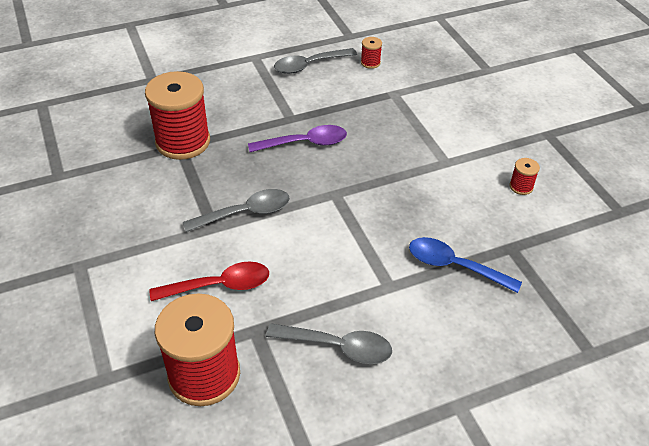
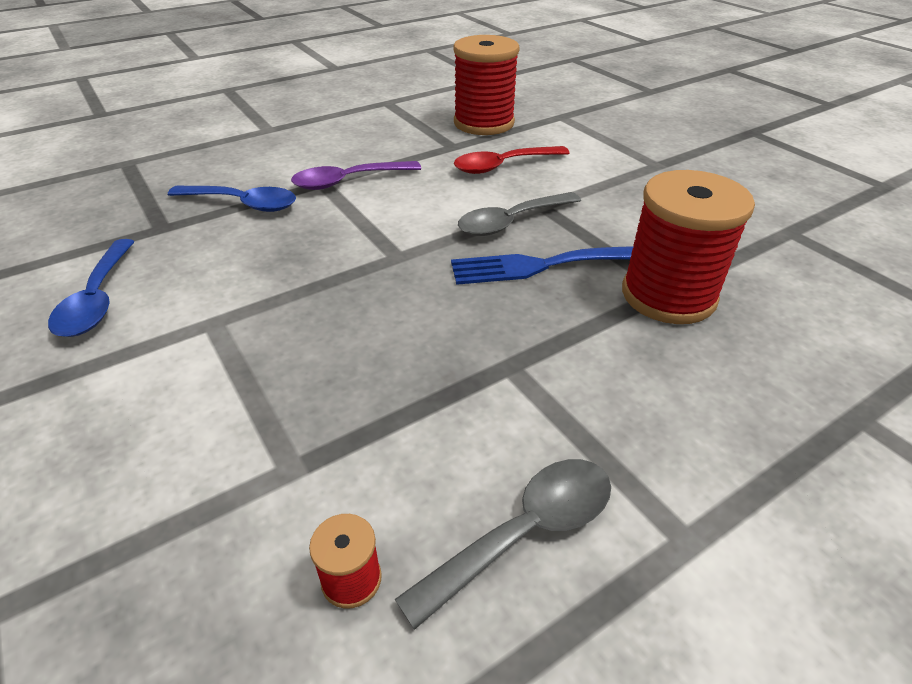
camera: 170 degrees right, 5 degrees down
purple spoon [248,125,347,152] -> purple spoon moved to [291,161,421,190]
grey spoon [266,324,392,364] -> none
red spool [510,158,540,195] -> blue spoon [48,239,135,337]
none -> blue fork [451,246,634,285]

